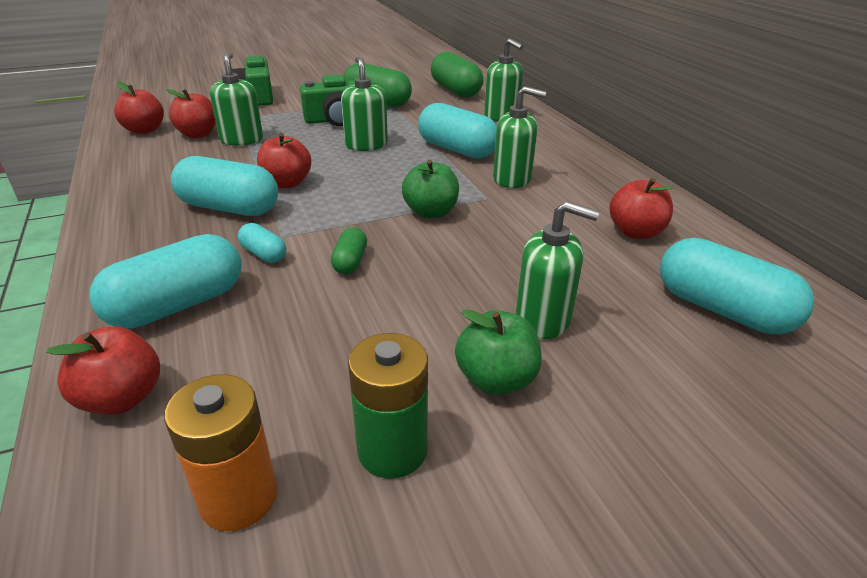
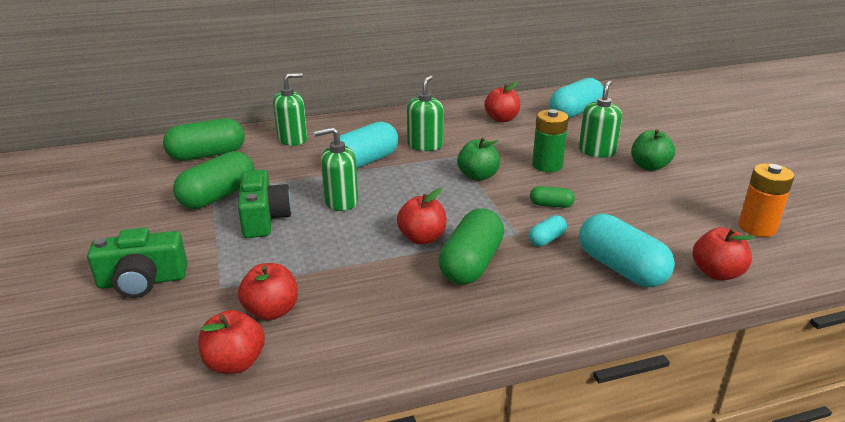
camera: 85 degrees left, 5 degrees down
turquoise capsule [171,156,278,216] -> green capsule [438,208,504,285]
green soap dispenser [210,52,263,146] -> none
green battery [348,333,428,478] -> green battery moved to [532,109,569,172]

